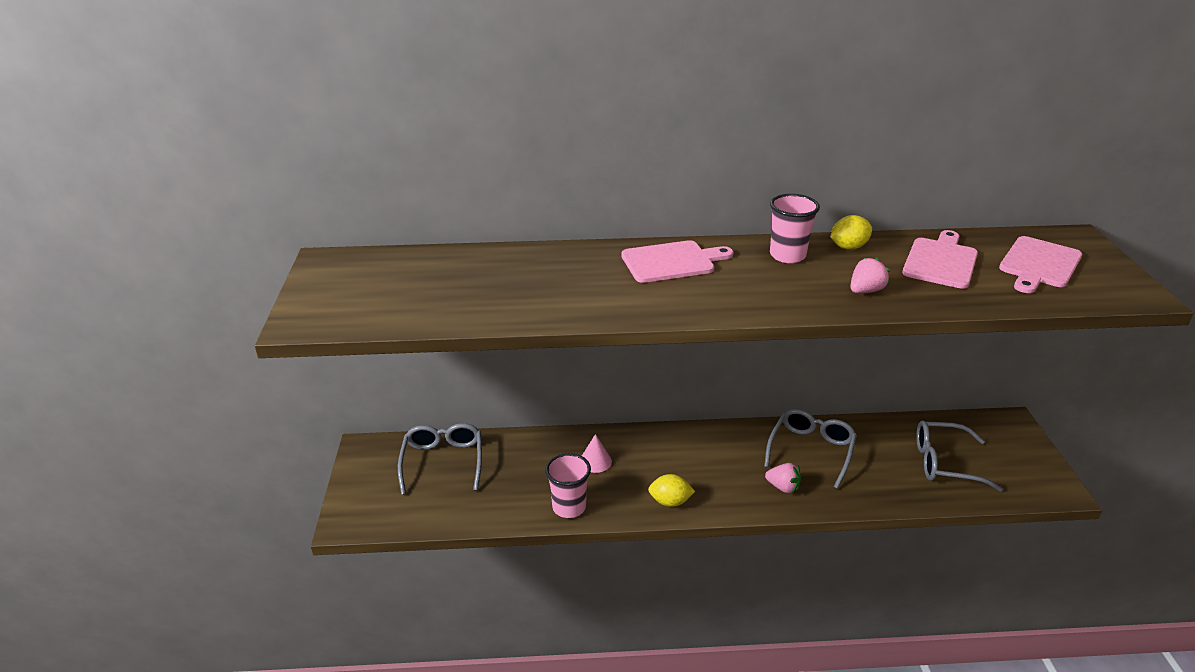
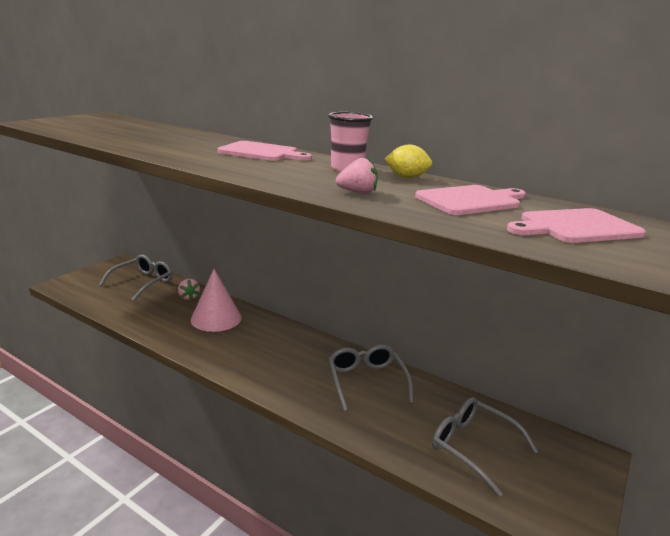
camera: 35 degrees right, 10 degrees down
pink cup [545,453,591,518] -> none
pink cone [582,434,612,473] -> pink cone [191,269,242,332], size x1.94
yellow lemon [648,474,695,507] -> none
grey glasses [764,409,857,489] -> grey glasses turned 75 degrees counterclockwise [328,345,414,412]
pink strawberry [765,463,801,493] -> pink strawberry moved to [178,279,200,300]

